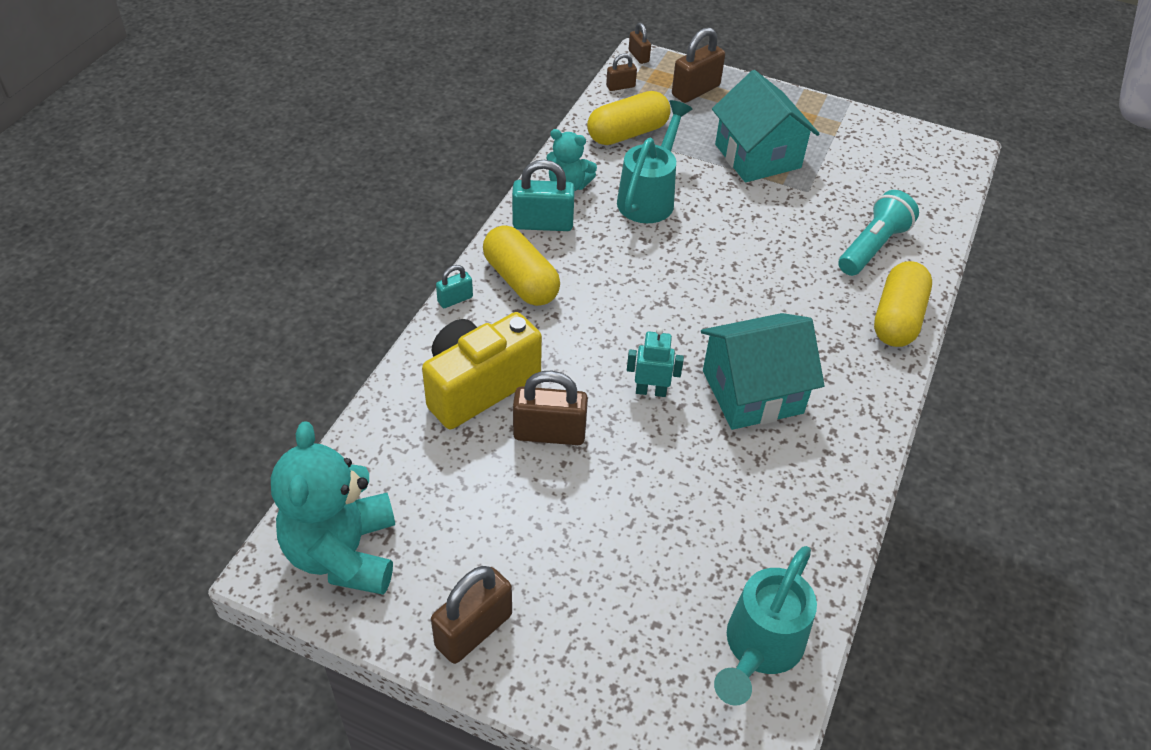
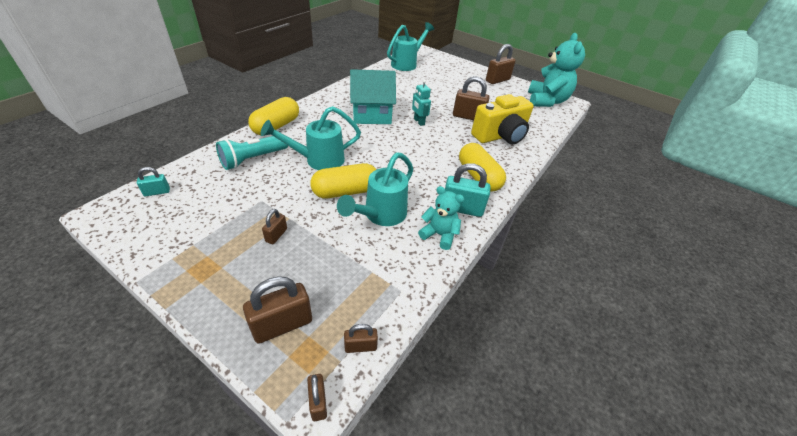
camera: 170 degrees left, 5 degrees down
turquoise padlock [436,265,473,308] -> turquoise padlock moved to [137,167,170,196]
yellow capsule [587,91,671,145] -> yellow capsule moved to [310,163,377,199]
turquoise robot [627,328,684,397] -> turquoise robot turned 45 degrees clockwise [412,80,431,126]
turquoise house [712,70,820,182] -> brown padlock [262,209,287,244]
none -> turquoise watering can [261,106,361,170]

